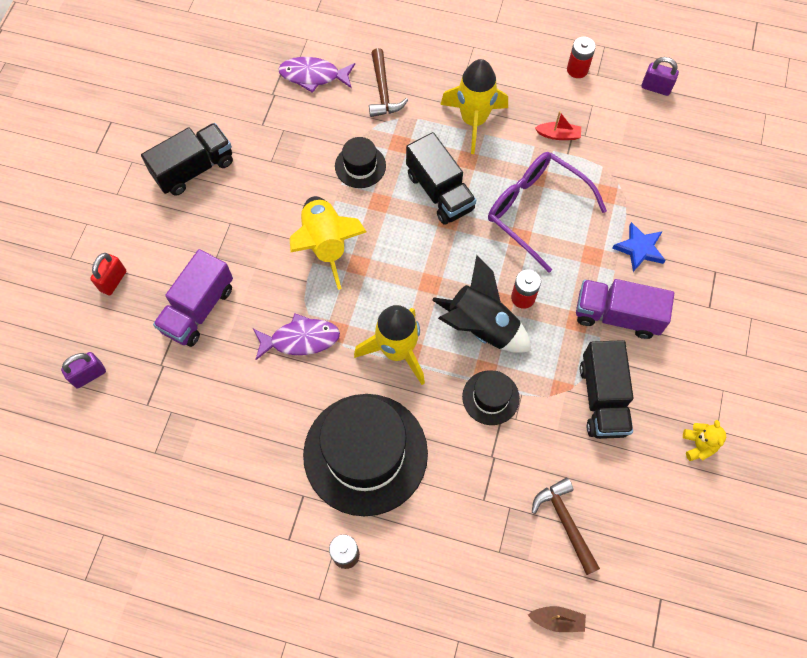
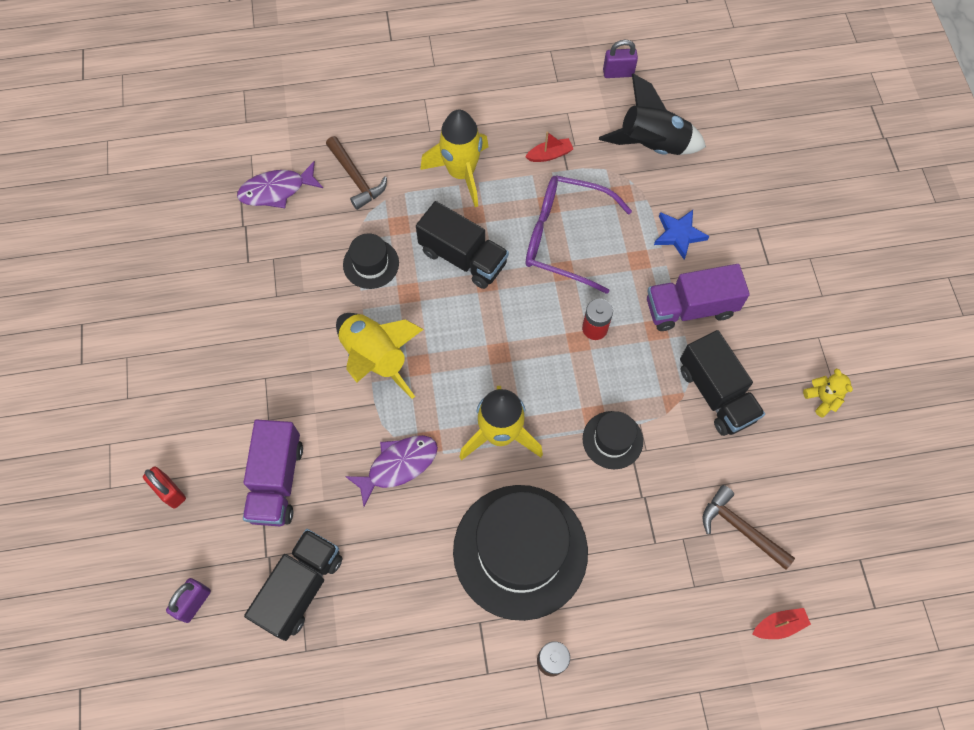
camera: 25 degrees left, 0 degrees up
red padlock [90,253,126,295] -> red padlock turned 45 degrees counterclockwise [143,466,186,509]
black truck [141,123,233,196] -> black truck moved to [244,529,342,641]
black rocket [432,255,531,353] -> black rocket moved to [599,74,706,155]
brown boat [528,606,586,632] -> red boat [752,608,811,639]
red battery [567,37,596,78] -> none

